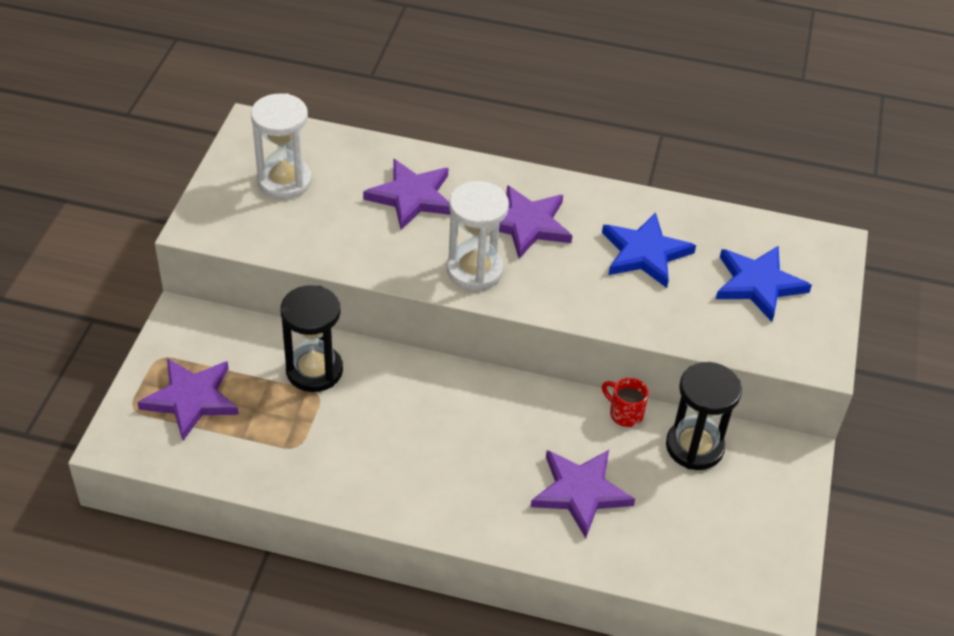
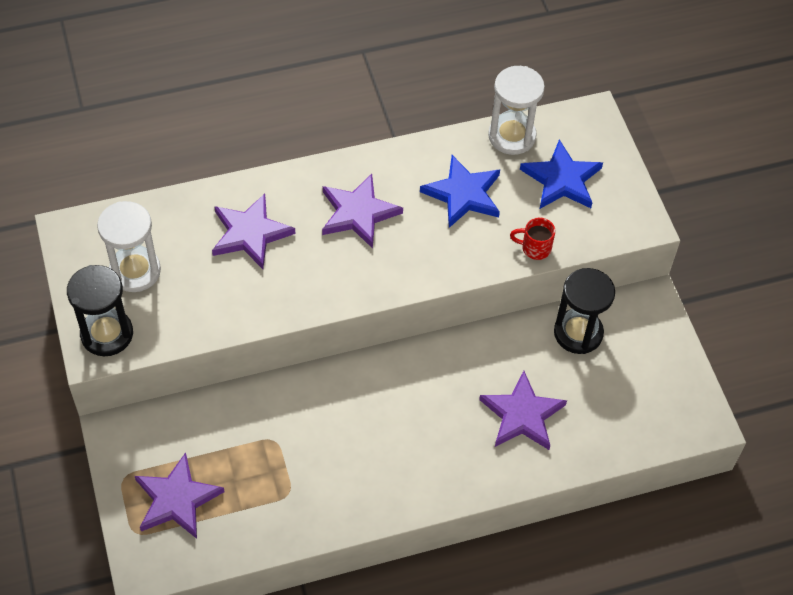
camera: 30 degrees left, 10 degrees up
black hourglass [280,285,343,392] -> black hourglass moved to [67,265,133,356]
white hourglass [447,181,509,291] -> white hourglass moved to [488,66,545,155]
red mug [602,378,649,427] -> red mug moved to [510,217,555,260]

